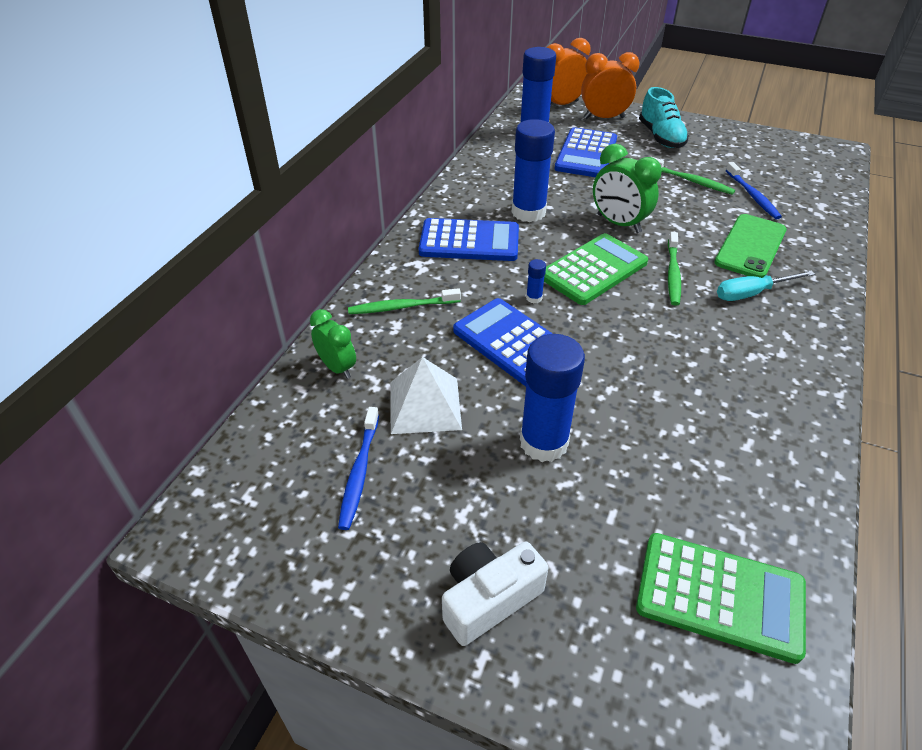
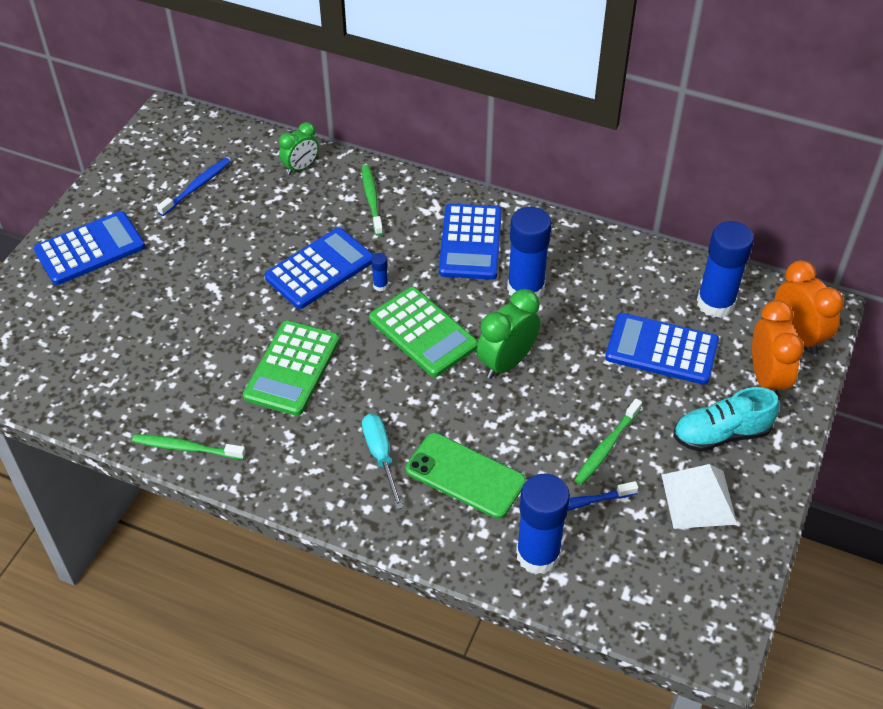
camera: 90 degrees right, 5 degrees up
blue toothbrush [338,407,379,530] -> blue toothbrush turned 120 degrees clockwise [157,158,231,216]
white pyramid [390,357,462,434] -> white pyramid moved to [662,464,737,529]
white camera [442,541,549,646] -> blue calculator [34,211,145,285]
blue glue stick [520,334,585,462] -> blue glue stick moved to [516,474,570,574]
green calculator [636,533,806,664] -> green calculator moved to [243,320,340,416]
green toothbrush [668,232,681,306] -> green toothbrush moved to [132,434,246,460]

